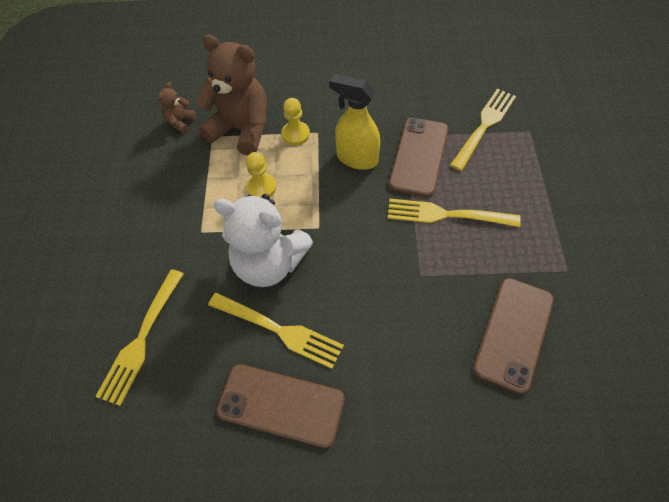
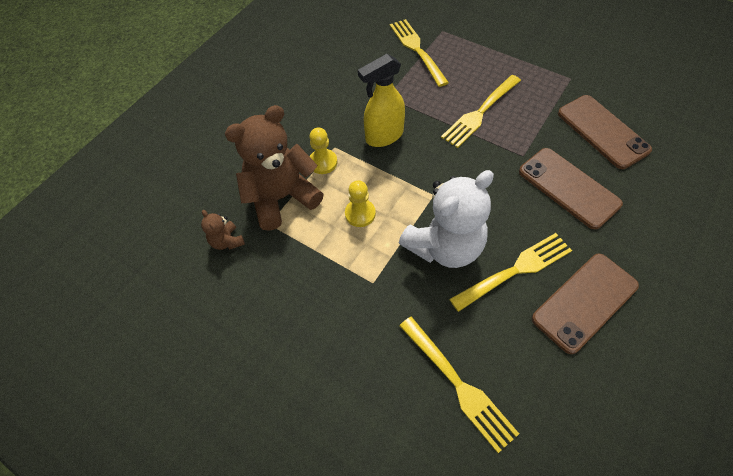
camera: 55 degrees left, 0 degrees up
brown phone [389,118,448,197] -> brown phone moved to [519,148,623,229]

